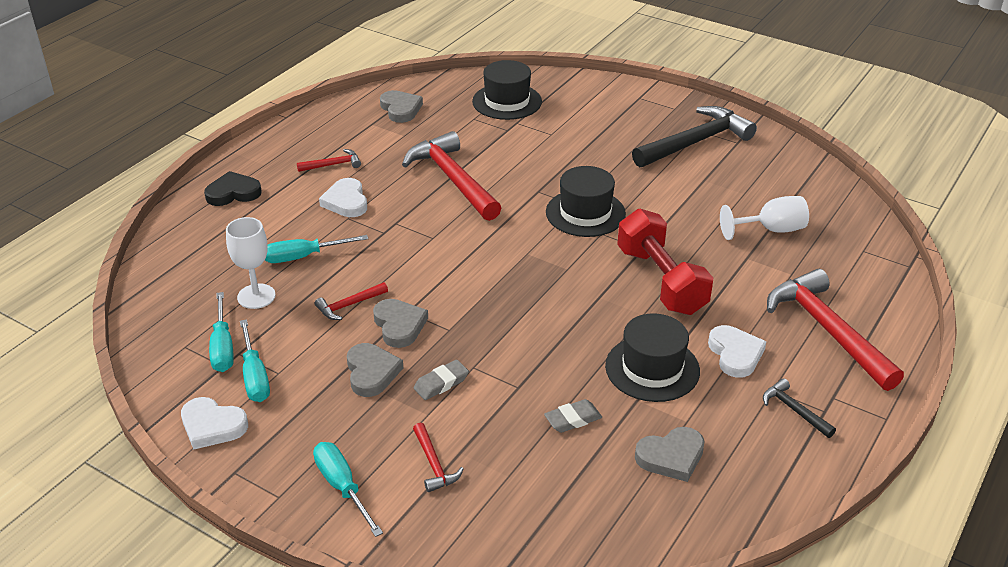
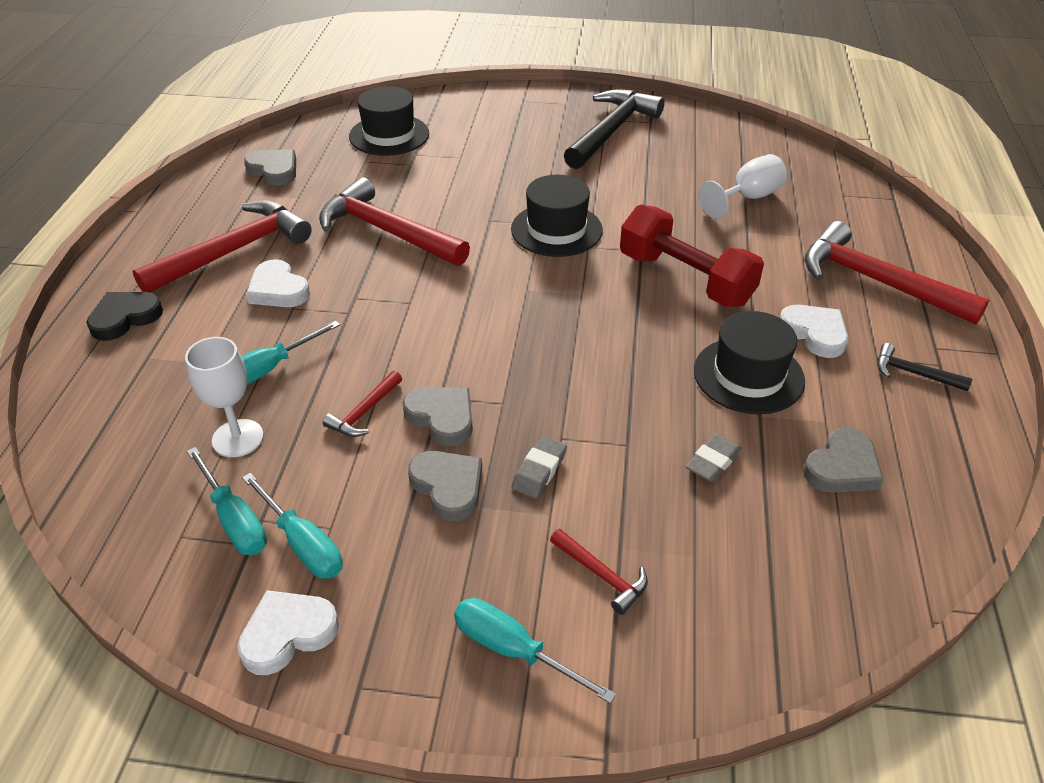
camera: 25 degrees left, 5 degrees up
white heart [181,397,248,450] -> white heart turned 150 degrees clockwise [237,590,339,675]
red hammer [297,149,361,172] -> red hammer [132,201,312,293], size x2.20

